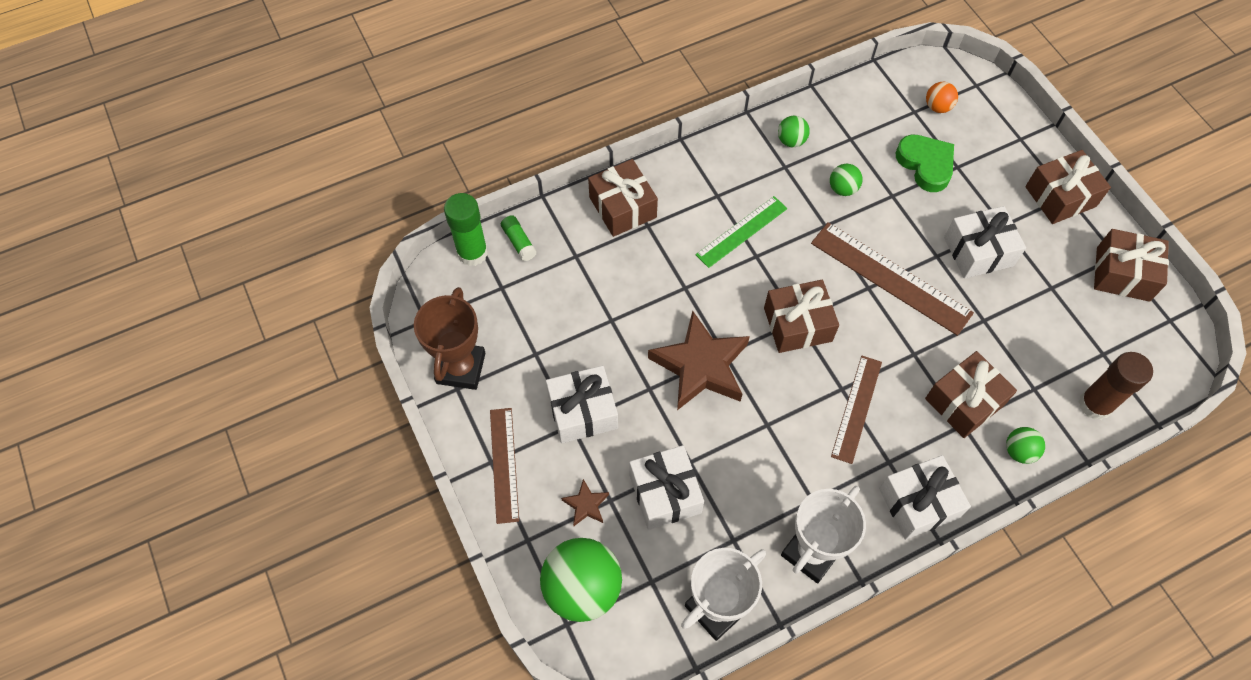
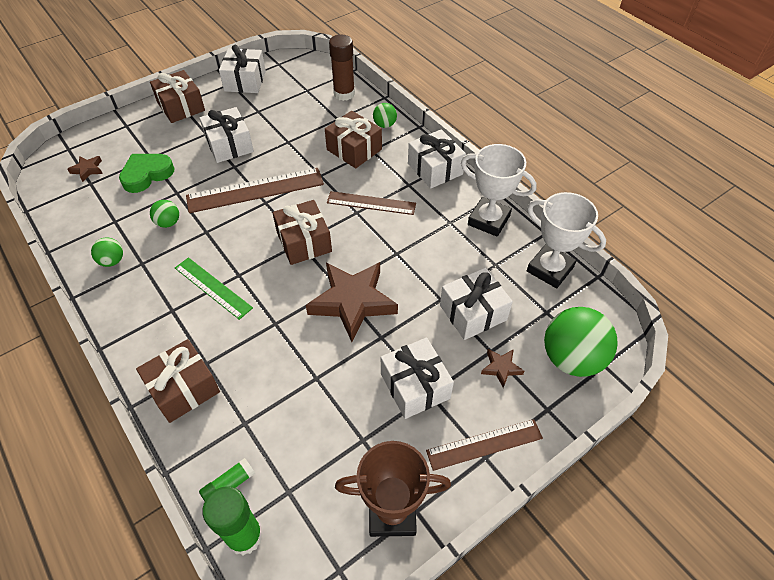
camera: 100 degrees left, 10 degrees down
brown ruler [811,222,974,336] -> brown ruler turned 45 degrees clockwise [186,168,324,213]
orange ball [926,82,958,113] -> brown star [67,156,103,182]
brown gift [1094,229,1169,302] -> white gift [219,45,266,93]

